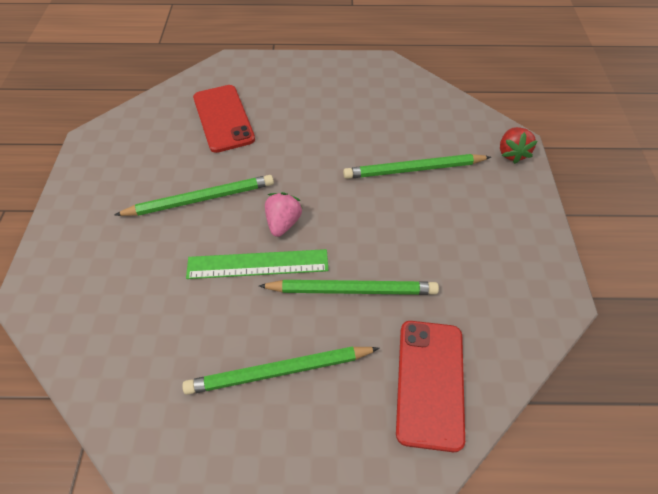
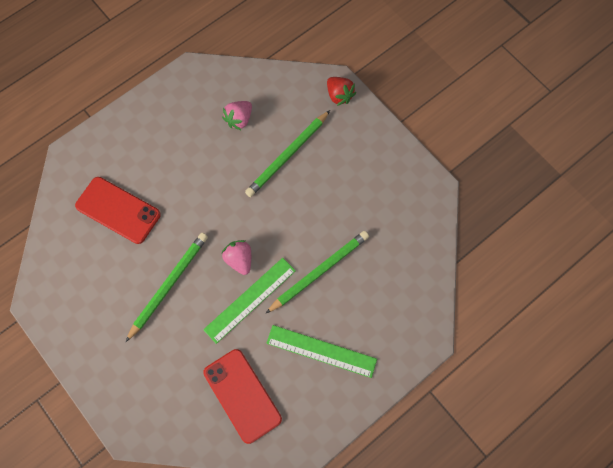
camera: 40 degrees left, 15 degrees up
green pencil [182,346,380,395] -> green ruler [266,325,377,378]
red phone [396,321,465,452] -> red phone moved to [203,349,282,444]
none -> pink strawberry [222,101,252,130]

